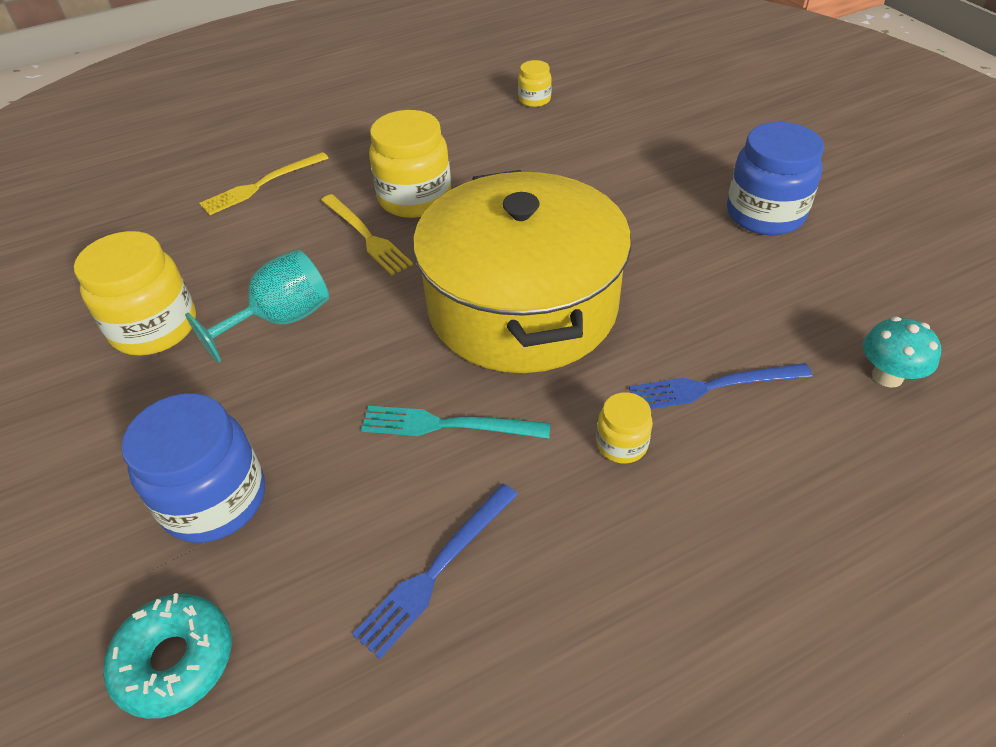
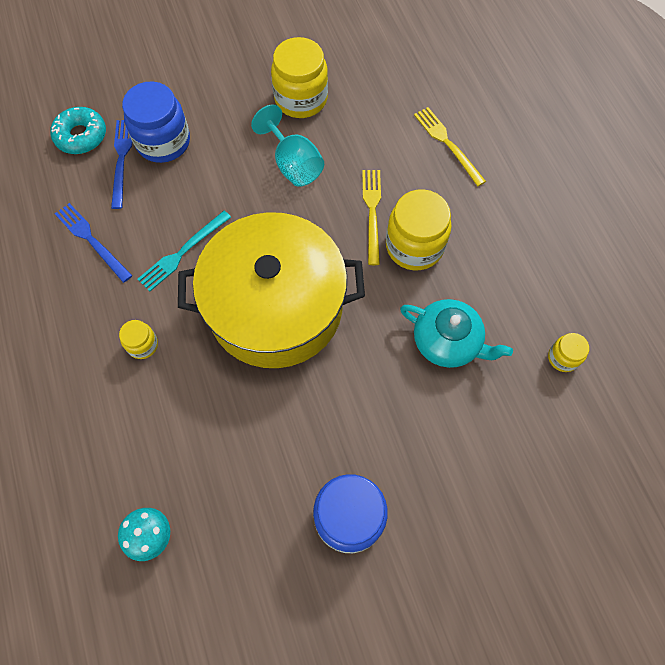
camera: 95 degrees right, 20 degrees up
yellow fork [321,194,413,275] -> yellow fork turned 120 degrees clockwise [362,170,381,265]
turquoise fork [361,406,551,439] -> turquoise fork turned 150 degrees counterclockwise [138,211,231,291]
blue fork [629,363,813,409] -> blue fork moved to [111,120,132,209]
none -> turquoise teapot [400,299,513,368]

